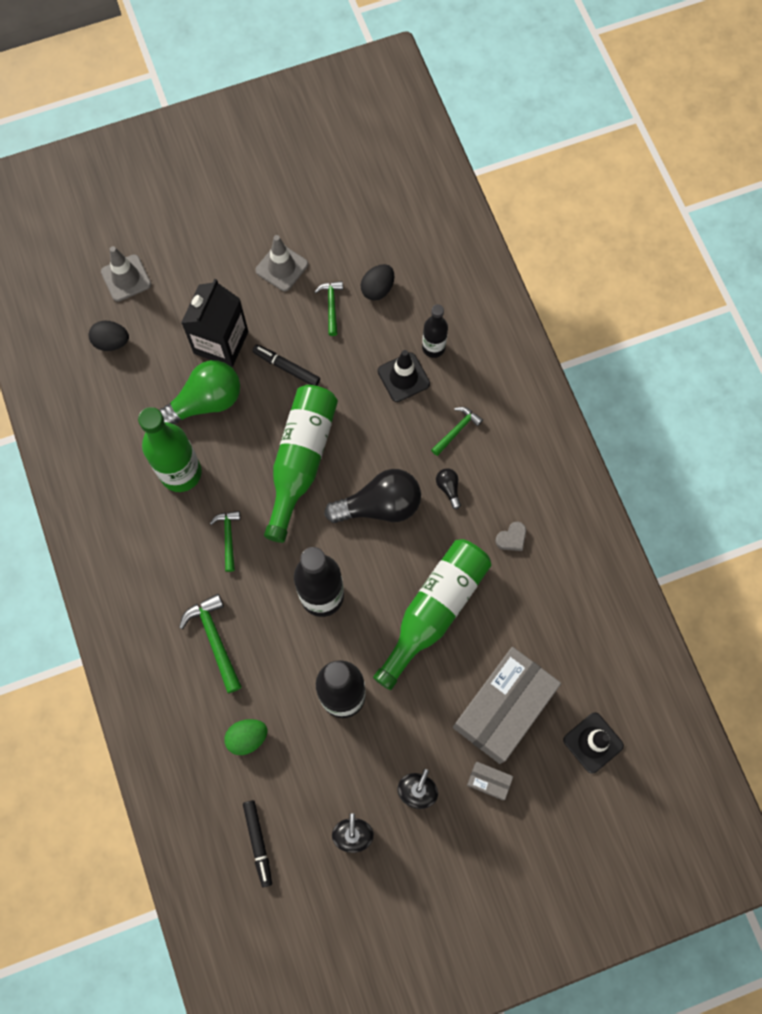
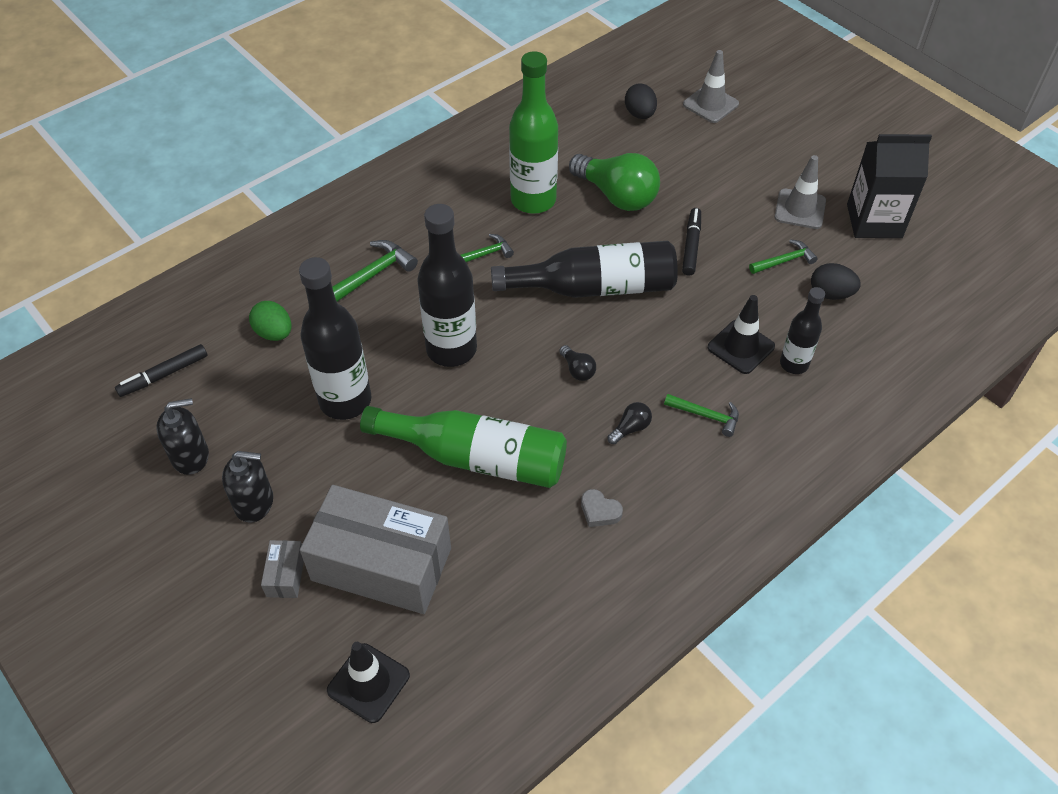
camera: 70 degrees right, 20 degrees down
black carton [181,279,248,367] -> black carton moved to [847,134,932,238]
green bottle [264,385,338,543] -> black bottle [491,241,678,298]
black light bulb [325,469,421,523] -> black light bulb [559,345,596,381], size x0.43

